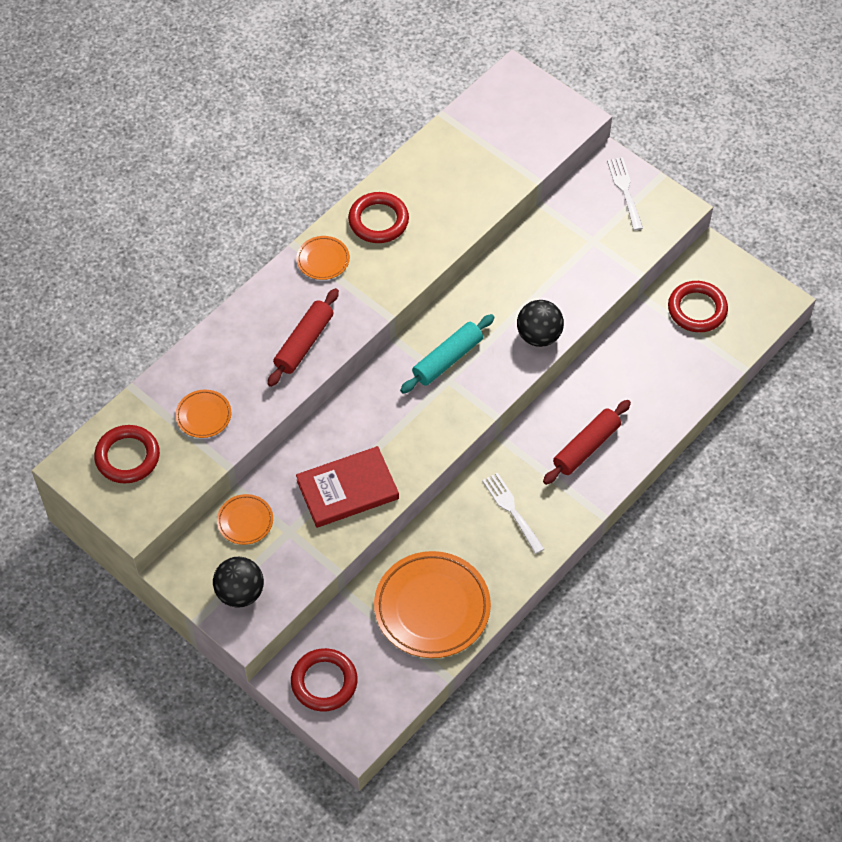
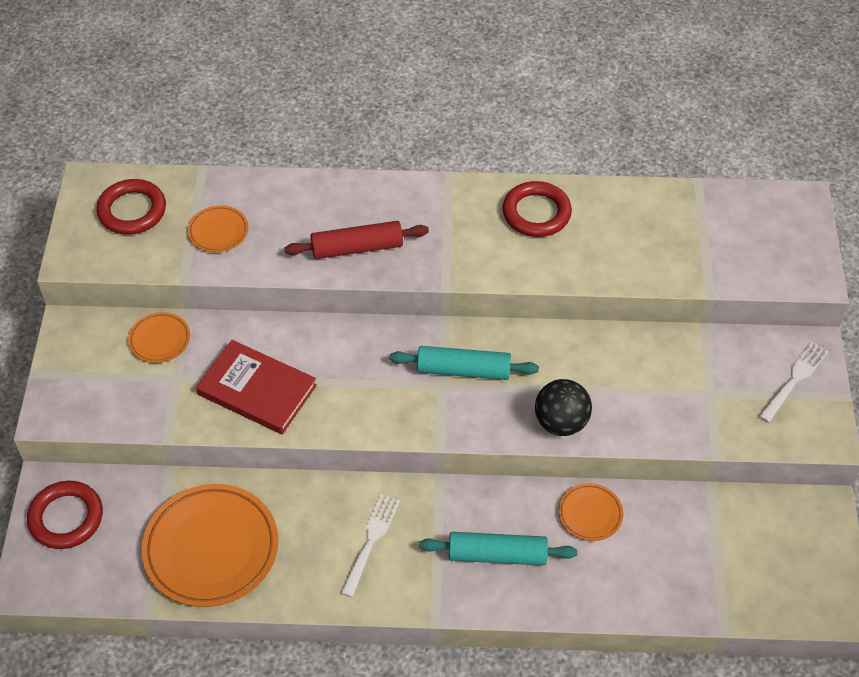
camera: 50 degrees right, 5 degrees down
black ball [213,557,264,608] -> none
orange plate [297,236,350,280] -> orange plate moved to [558,483,623,541]
red rolling pin [543,400,631,485] -> turquoise rolling pin [419,532,577,566]
red ring [668,281,728,332] -> none

